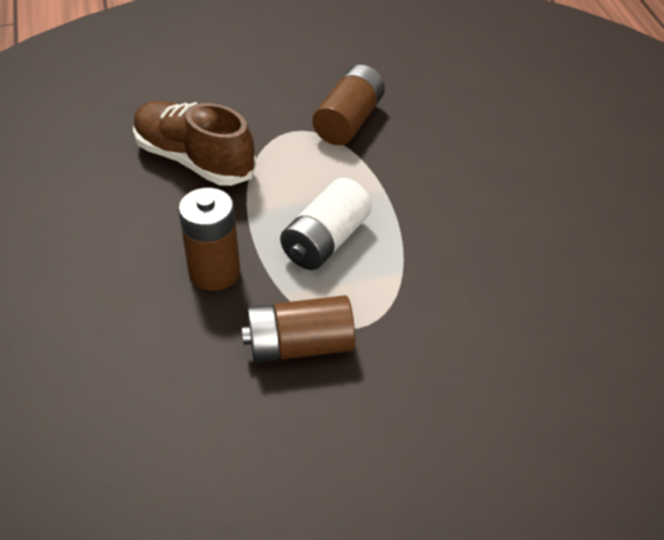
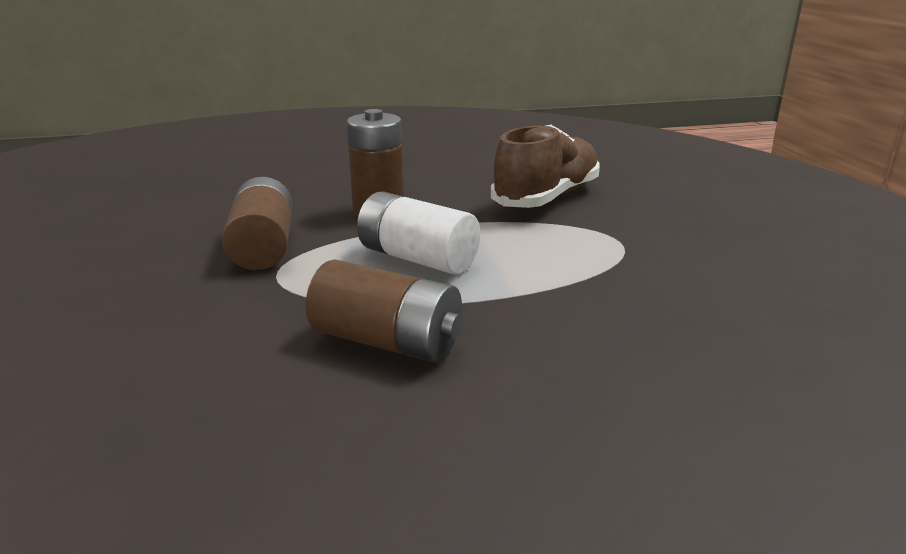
camera: 90 degrees right, 20 degrees down
brown battery [312,65,385,145] -> brown battery moved to [305,259,462,363]

